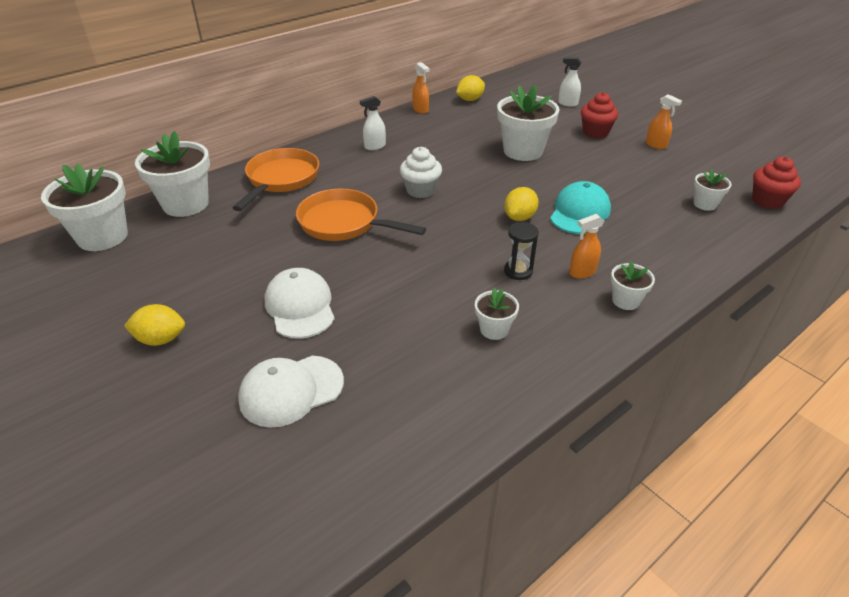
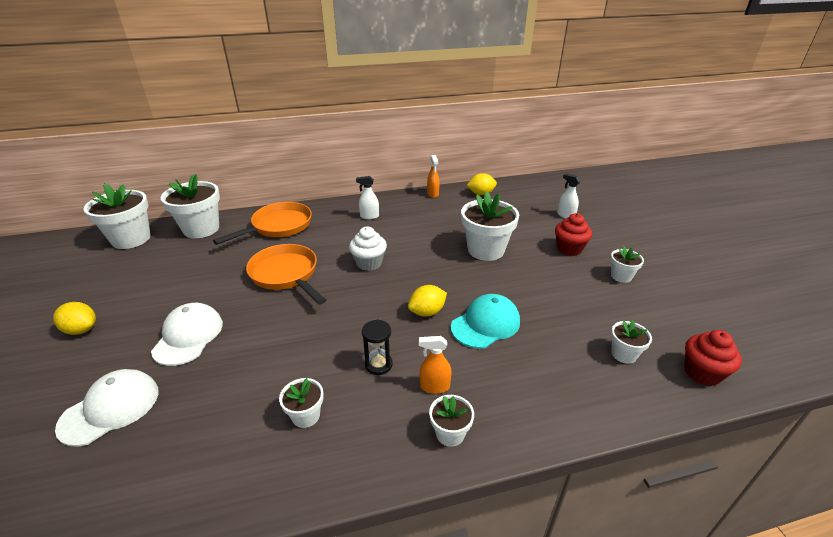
camera: 25 degrees right, 5 degrees down
white cap [238,356,344,427] -> white cap turned 135 degrees clockwise [55,369,159,447]
orange spray bottle [646,94,682,149] -> white flower pot [611,247,644,283]

